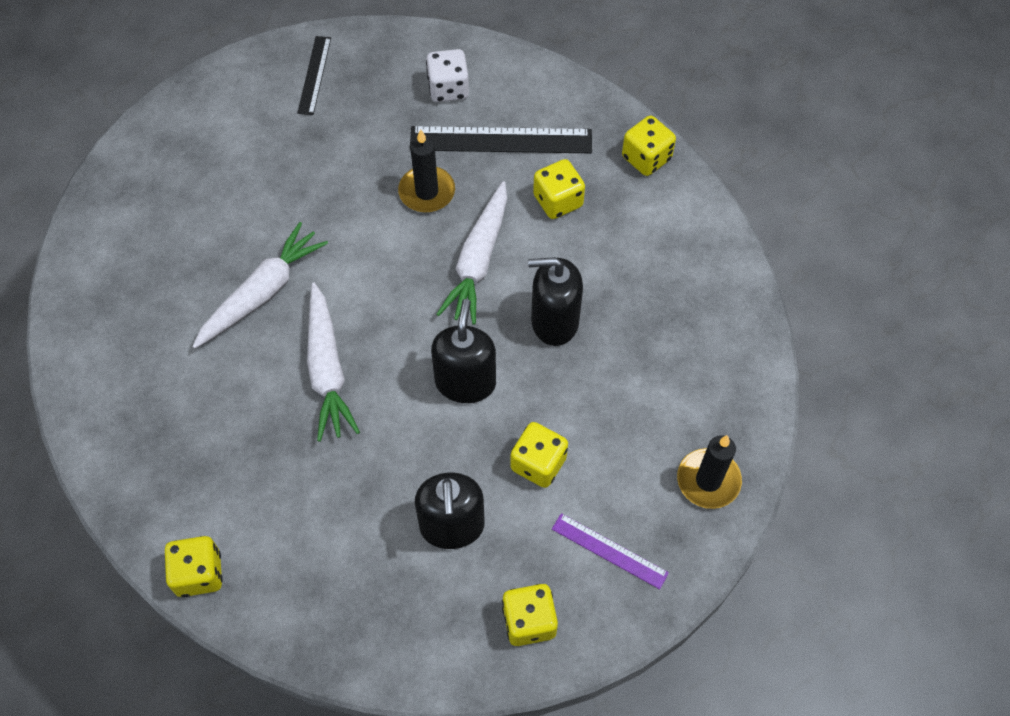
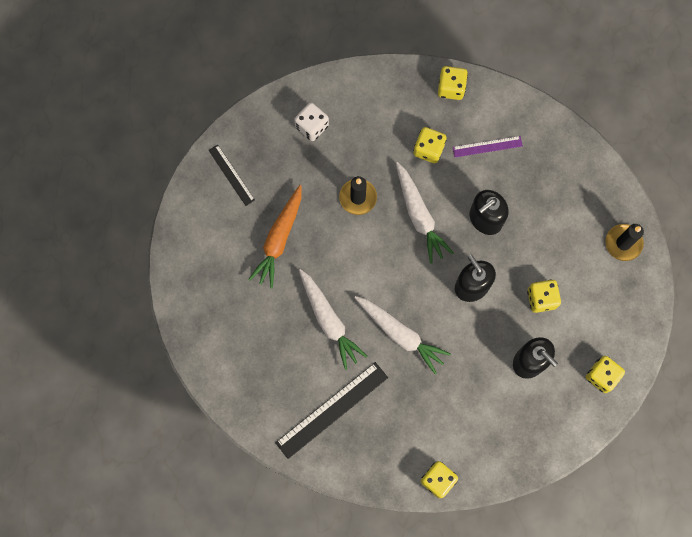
camera: 40 degrees left, 15 degrees up
white carrot [192,222,328,349] -> white carrot turned 150 degrees clockwise [299,269,367,370]
black ruler [410,126,592,153] -> black ruler moved to [275,362,388,459]
purple ruler [552,513,669,589] -> purple ruler moved to [453,136,523,157]
none -> orange carrot [248,185,302,289]

